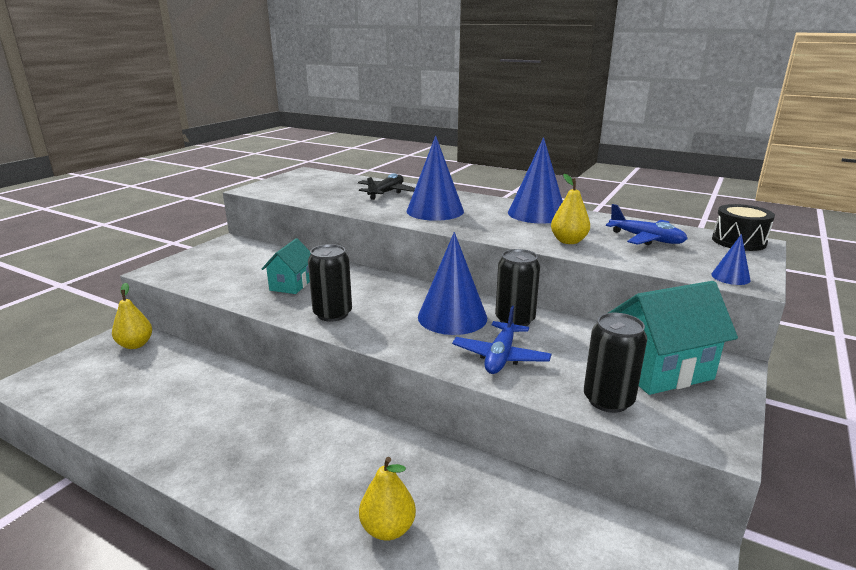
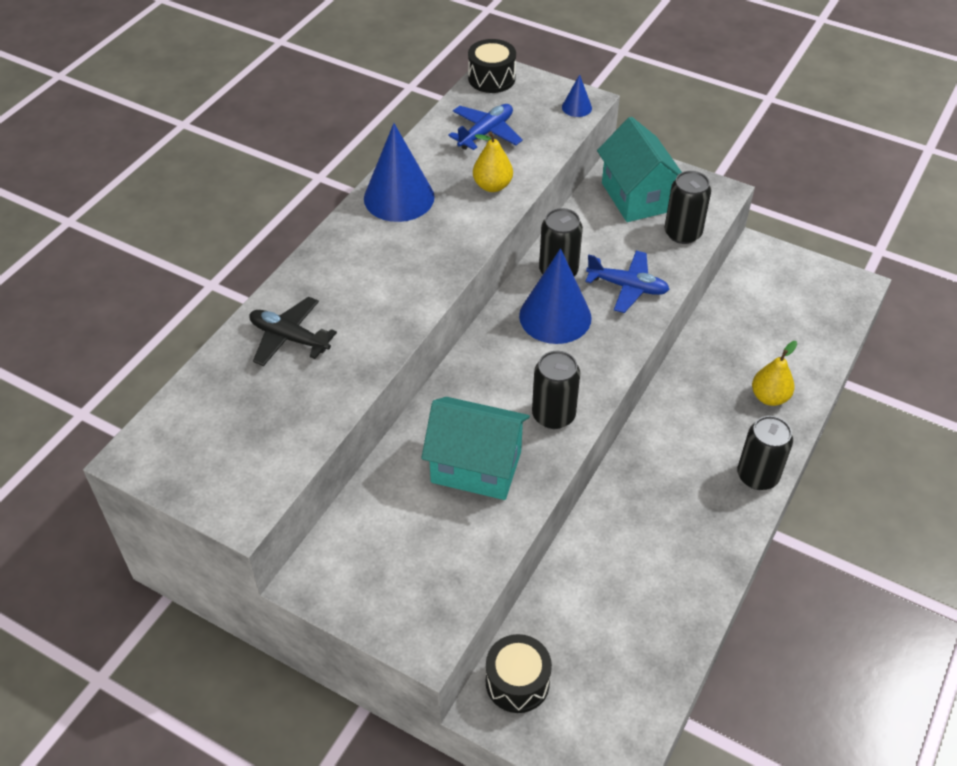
camera: 90 degrees left, 25 degrees up
yellow pear [112,283,152,349] -> black drum [486,634,552,713]
turquoise house [262,238,311,294] -> turquoise house [421,397,530,500], size x1.64
blue cone [407,136,464,221] -> none
none -> black can [737,416,793,490]

